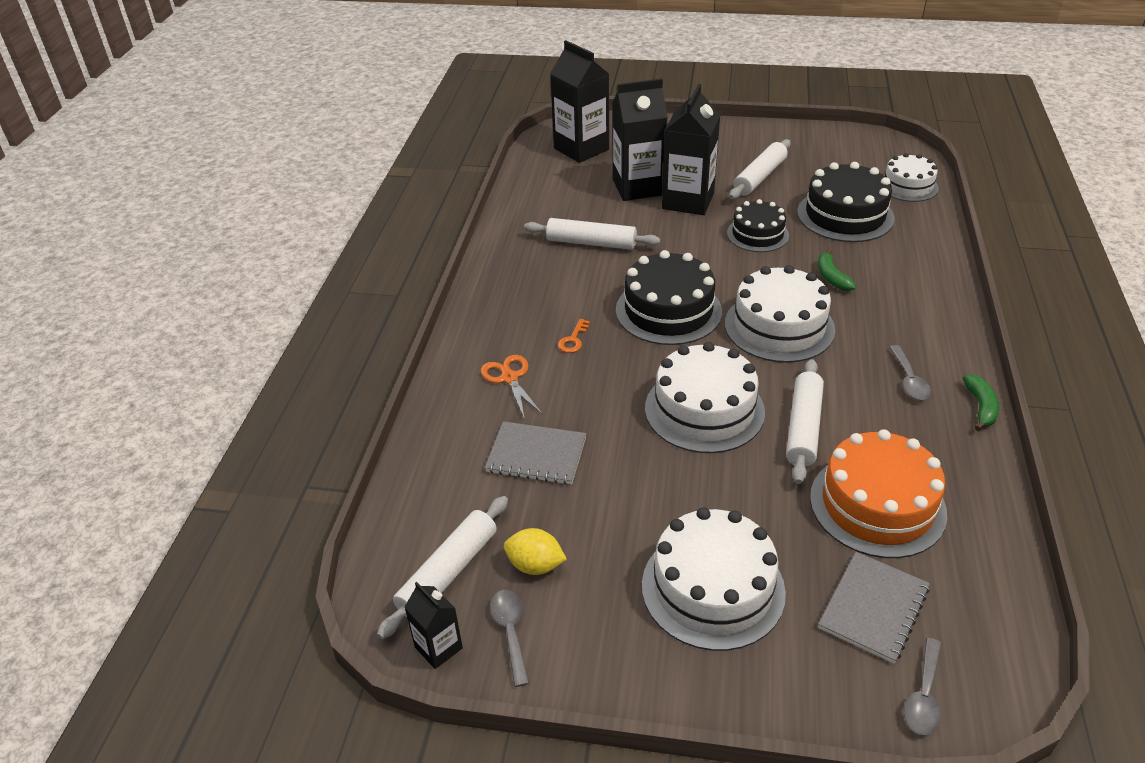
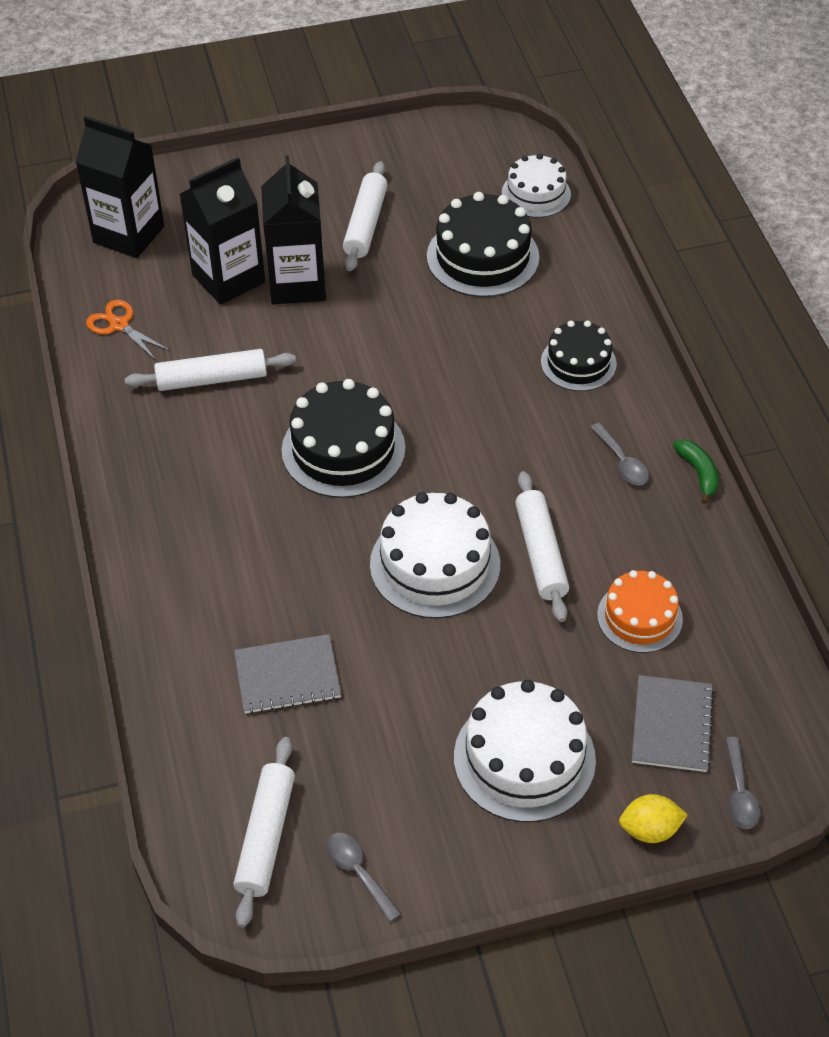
camera: 25 degrees left, 10 degrees up
black carton [404,582,463,669] -> none
orange scissors [481,355,543,420] -> orange scissors moved to [86,300,170,360]
yellow lemon [504,528,567,575] -> yellow lemon moved to [619,794,688,843]
orange key [558,319,590,353] -> none
white cake [725,265,835,363] -> none
black cake [727,199,789,252] -> black cake moved to [541,320,617,391]
orange cake [810,429,947,558] -> orange cake [597,570,683,653], size x0.64
green banana [818,249,856,291] -> none

